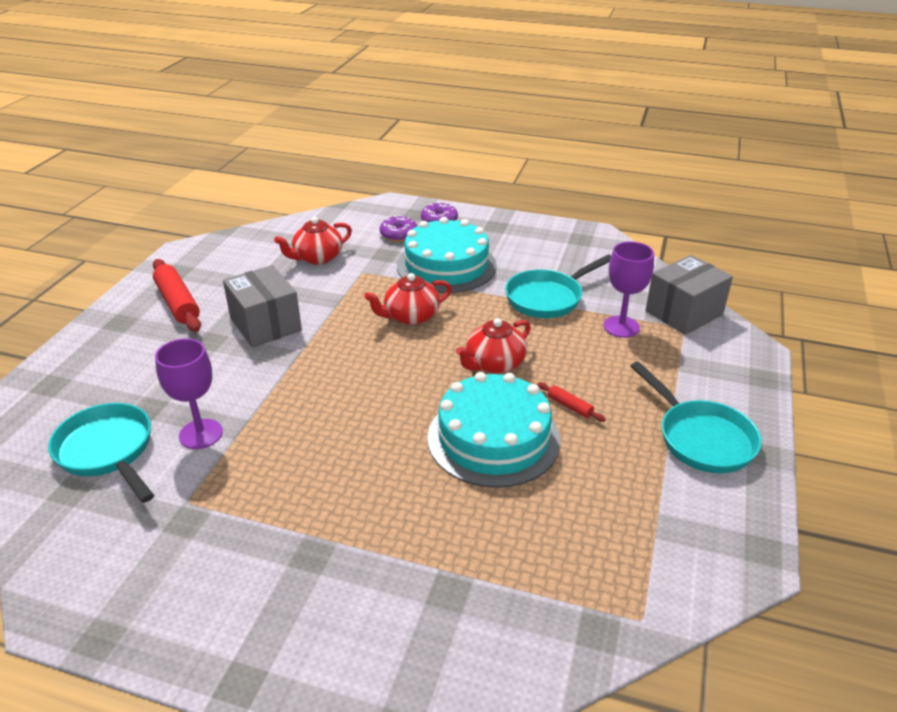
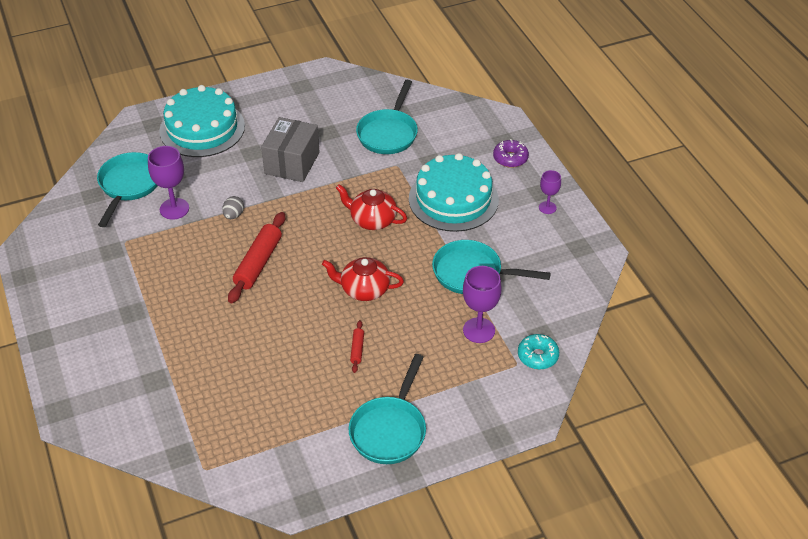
camera: 50 degrees right, 10 degrees up
red rolling pin [153,259,201,332] -> red rolling pin moved to [228,212,285,303]
red teapot [274,217,352,265] -> turquoise pan [356,80,418,154]
purple donut [380,215,417,242] -> none
turquoise cake [427,372,560,488] -> turquoise cake moved to [159,85,245,157]
grey box [645,255,733,335] -> turquoise donut [518,334,559,369]
none -> grey egg [222,196,244,219]
none -> purple goblet [539,170,561,214]

